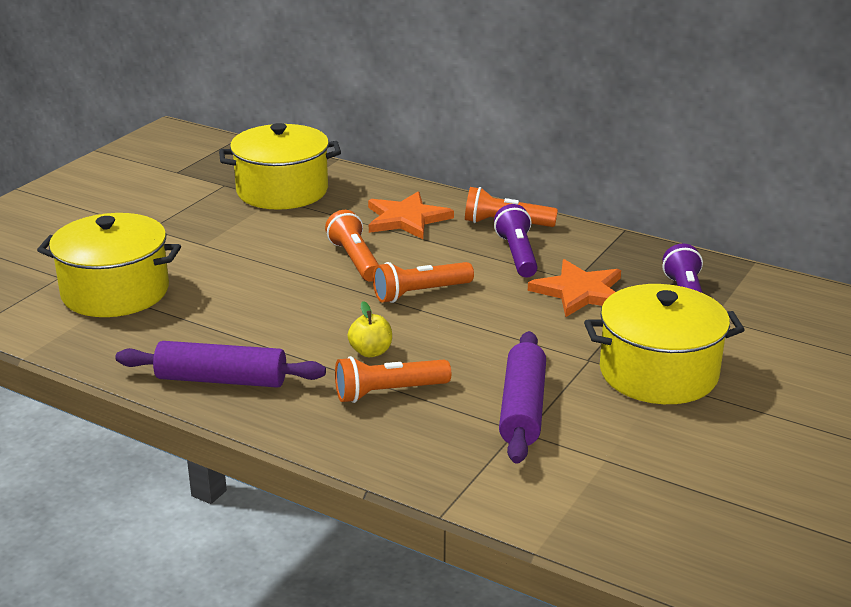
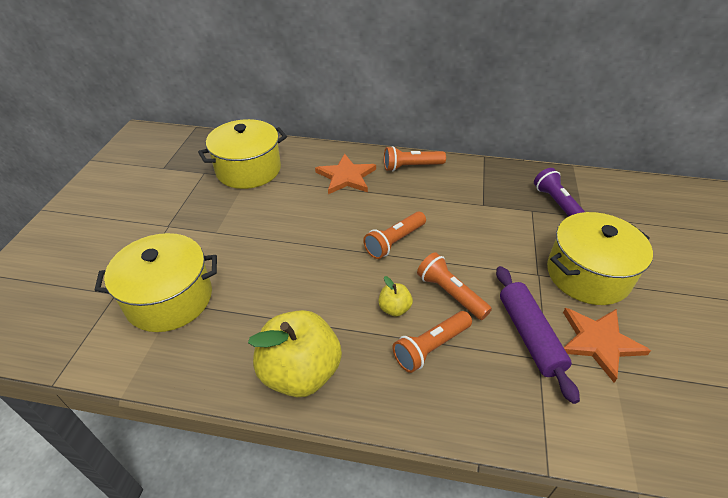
camera: 20 degrees left, 15 degrees up
purple rolling pin [115,341,326,388] -> yellow apple [248,310,342,397]
orange flashlight [325,210,379,282] -> orange flashlight moved to [417,252,492,320]
purple flashlight [494,204,538,277] -> none
orange star [528,259,621,317] -> orange star moved to [563,308,651,383]

